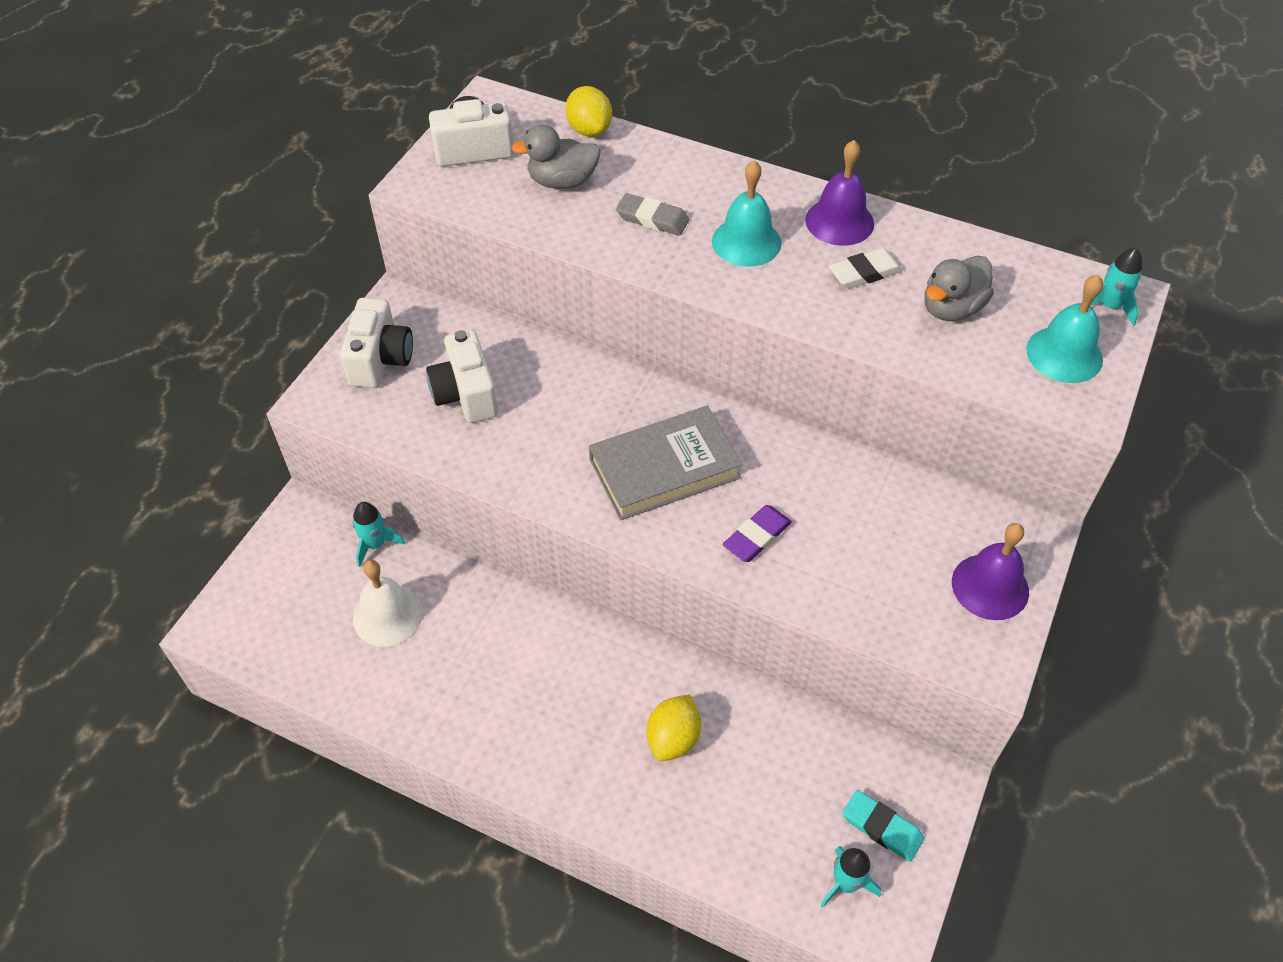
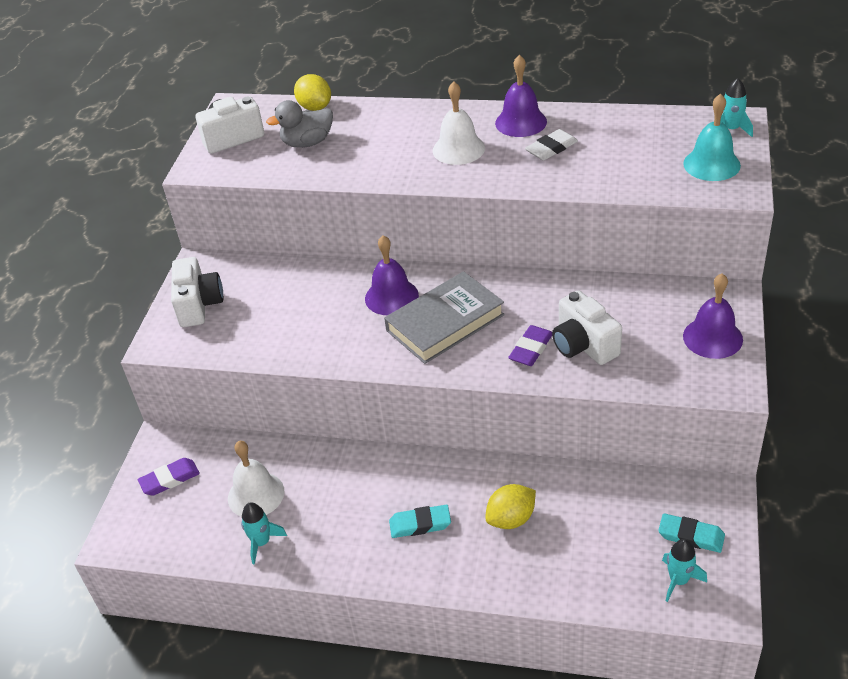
camera: 10 degrees left, 10 degrees down
turquoise rocket [352,502,405,567] -> turquoise rocket moved to [241,502,287,565]
white camera [426,330,498,423] -> white camera moved to [552,291,622,365]
grey eraser [616,193,689,236] -> none
yellow lemon [647,694,701,761] -> yellow lemon turned 45 degrees clockwise [485,484,536,529]
turquoise bell [712,160,781,267] -> white bell [433,81,485,165]
grey duck [924,255,994,321] -> none
none -> purple eraser [137,458,200,496]
none -> purple bell [365,235,419,315]
none -> turquoise eraser [389,505,451,538]

